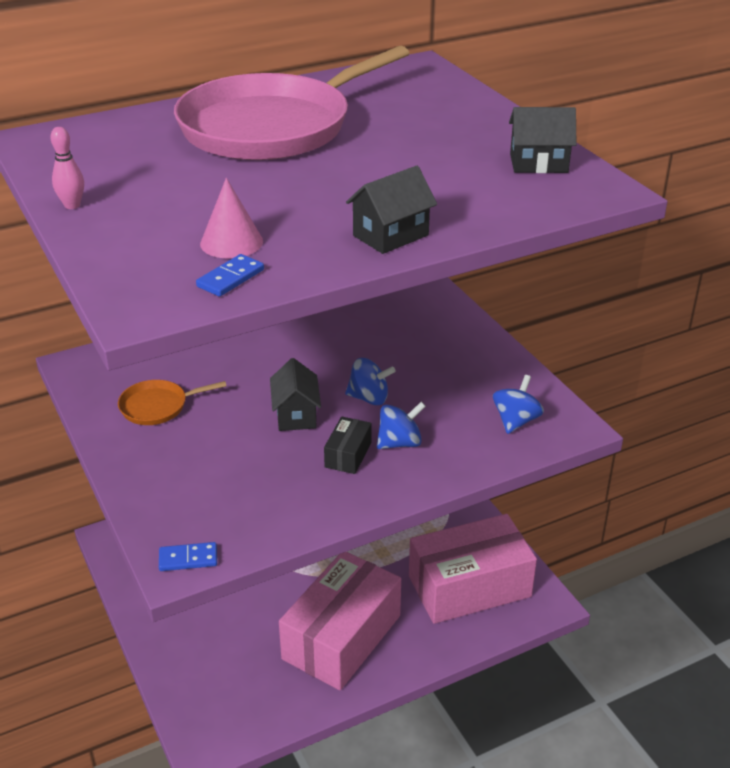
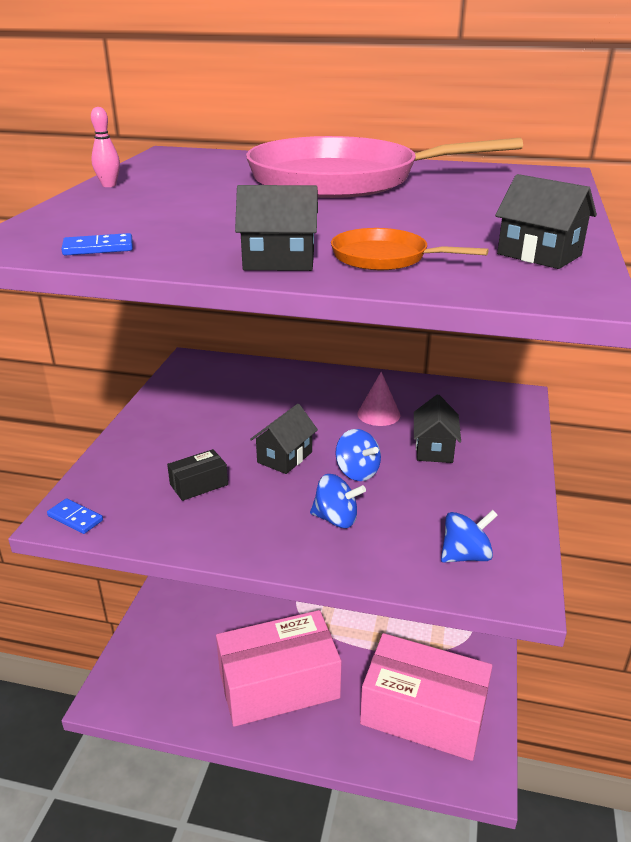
camera: 40 degrees right, 5 degrees down
orange pan [118,380,226,425] -> orange pan moved to [331,228,489,270]
pink cone [200,178,263,259] -> pink cone moved to [357,372,400,426]
black box [324,416,372,474] -> black box moved to [167,449,228,501]
none -> black house [414,394,461,463]

